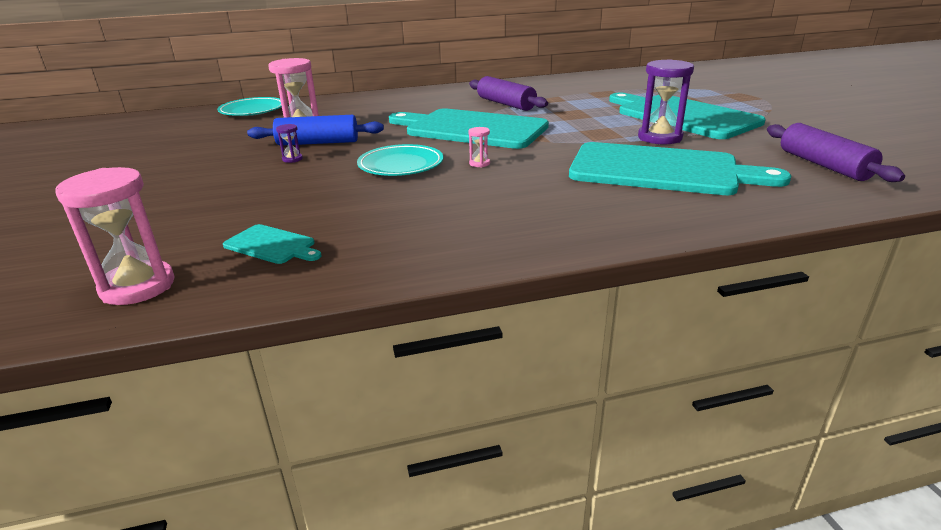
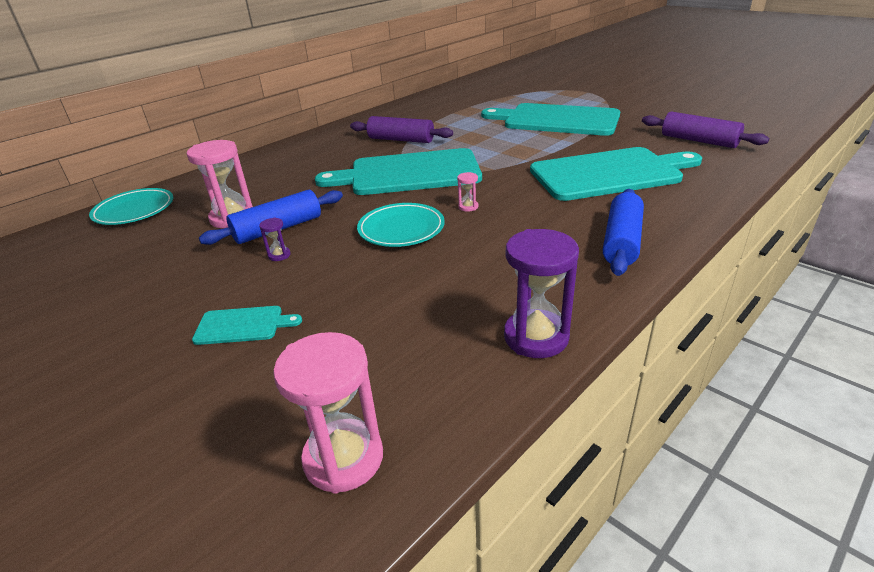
camera: 30 degrees left, 5 degrees up
turquoise cutting board [223,224,322,264] -> turquoise cutting board moved to [192,306,302,345]
purple hourglass [638,59,694,144] -> purple hourglass moved to [504,229,579,358]
none -> blue rolling pin [603,189,644,276]

